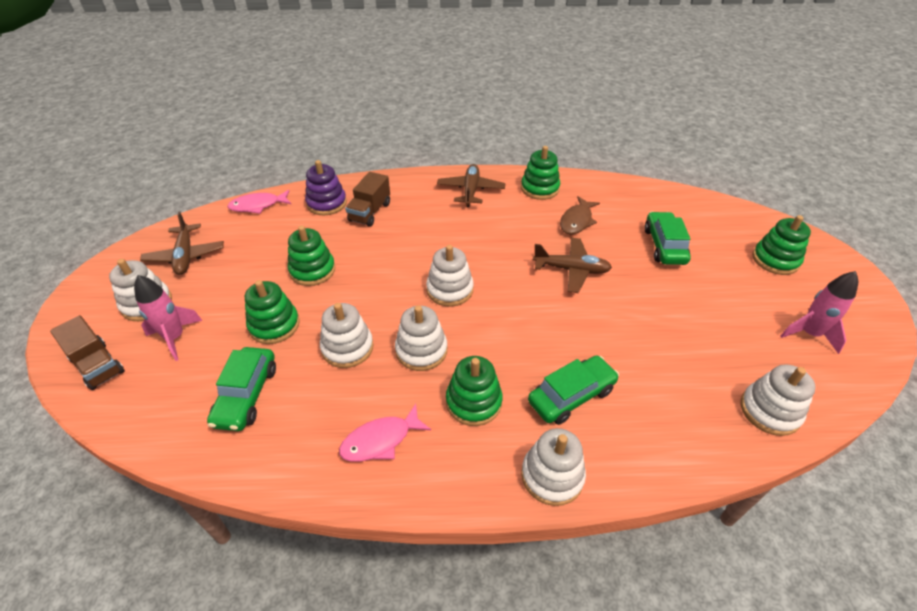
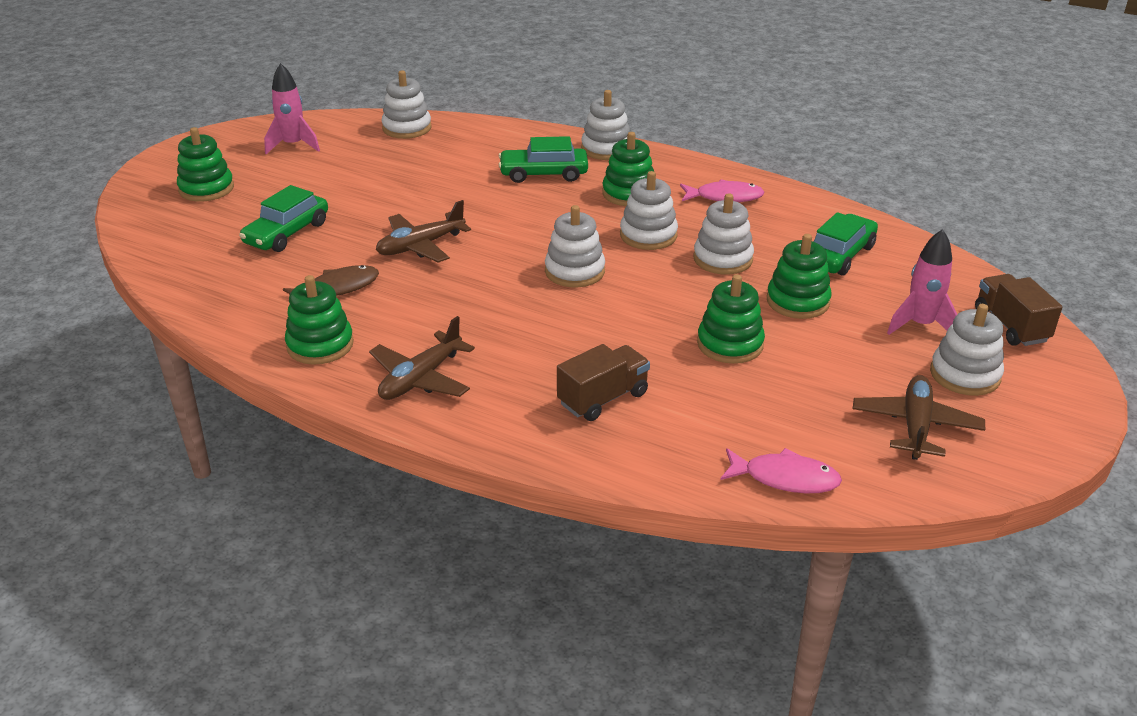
camera: 150 degrees left, 10 degrees down
purple stacking toy [305,160,347,215] -> none
brown plane [533,238,612,293] -> brown plane turned 75 degrees counterclockwise [376,200,471,263]

